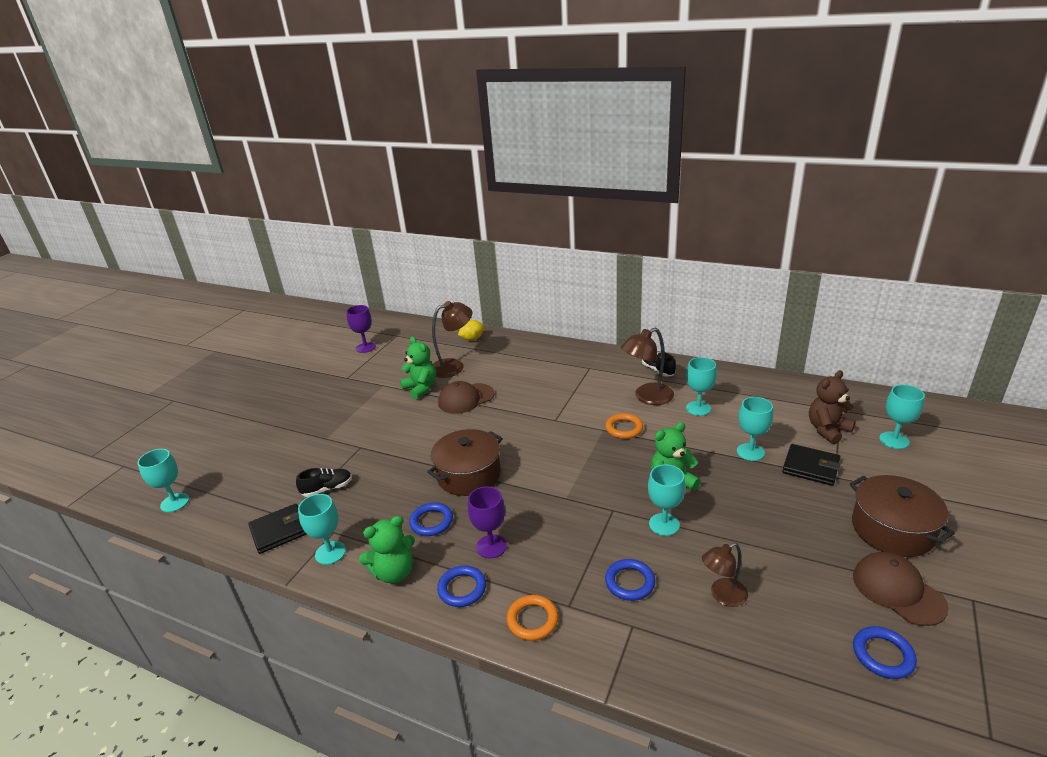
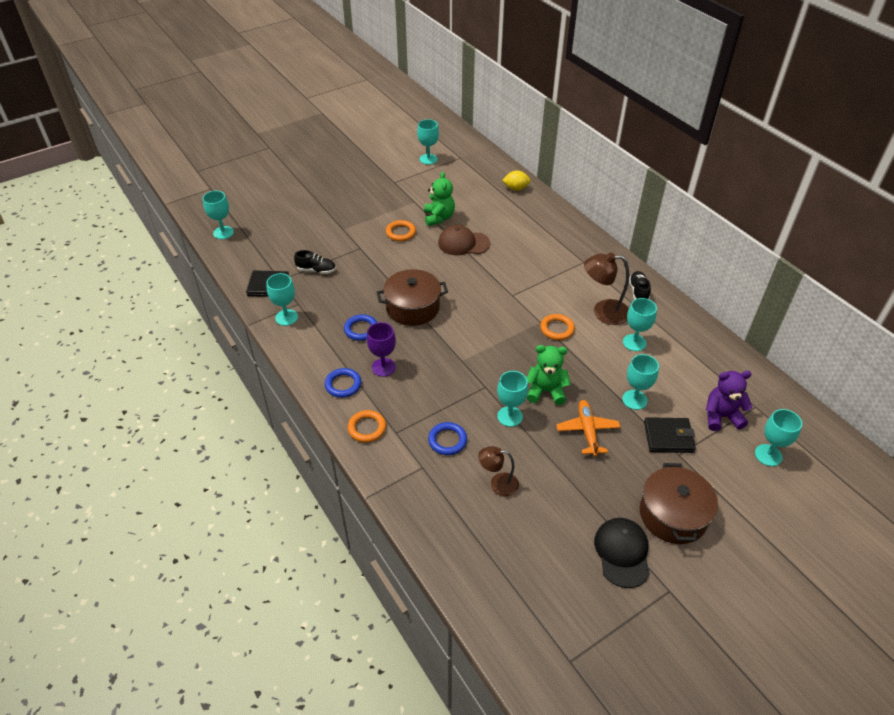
camera: 30 degrees right, 15 degrees up
purple goblet [346,305,376,353] -> turquoise goblet [417,119,439,165]
green teddy bear [359,516,415,583] -> none
brown lamp [432,301,472,378] -> none
black wallet [782,444,841,486] -> black wallet turned 60 degrees counterclockwise [644,417,696,453]
brown teddy bear [809,370,856,444] -> purple teddy bear [706,371,753,431]
brown cap [853,552,949,626] -> black cap [594,518,650,588]
blue ring [853,626,917,679] -> none
none -> orange ring [386,220,416,241]
none -> orange plane [556,400,620,457]

